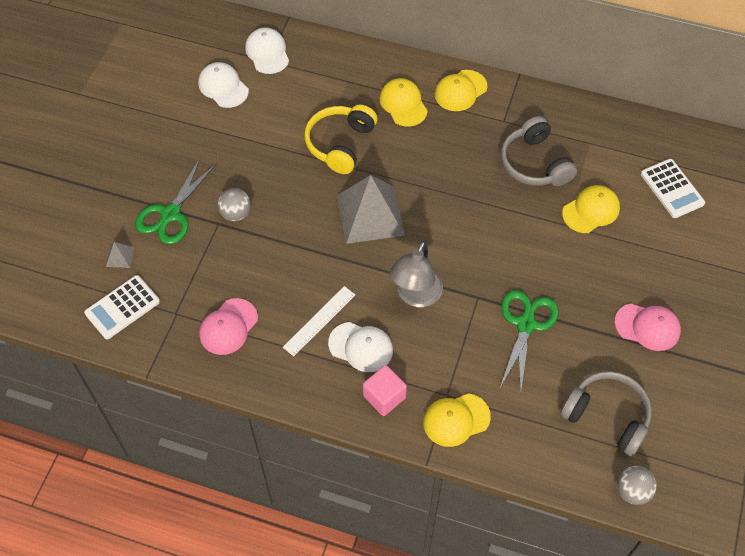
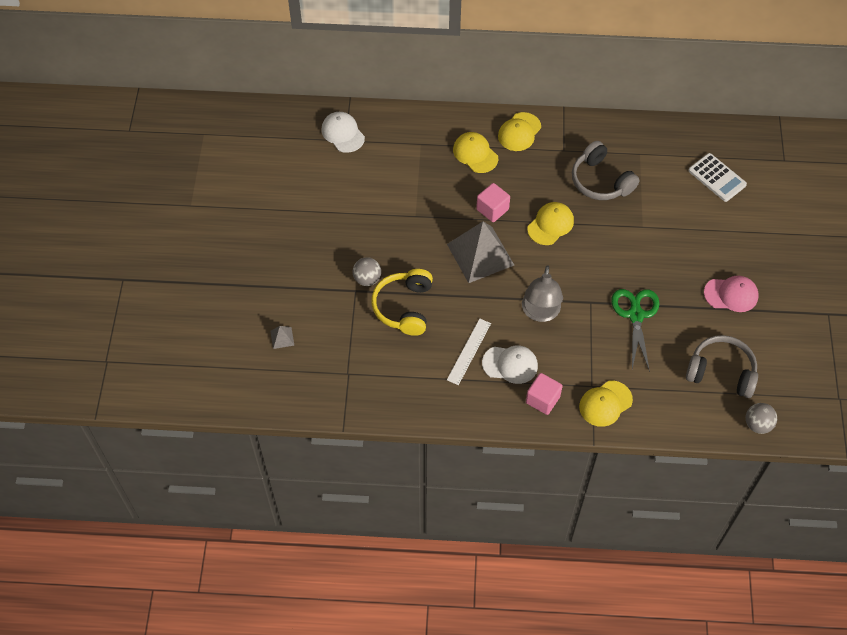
camera: 15 degrees left, 0 degrees up
white calculator [84,275,160,339] -> none
green scissors [135,159,216,245] -> none
white cap [198,62,249,108] -> none
pink cap [199,298,258,355] -> none
yellow headphones [305,105,377,174] -> yellow headphones moved to [371,269,433,336]
yellow cap [562,185,620,233] -> yellow cap moved to [527,202,574,245]
none -> pink cube [476,183,510,222]

